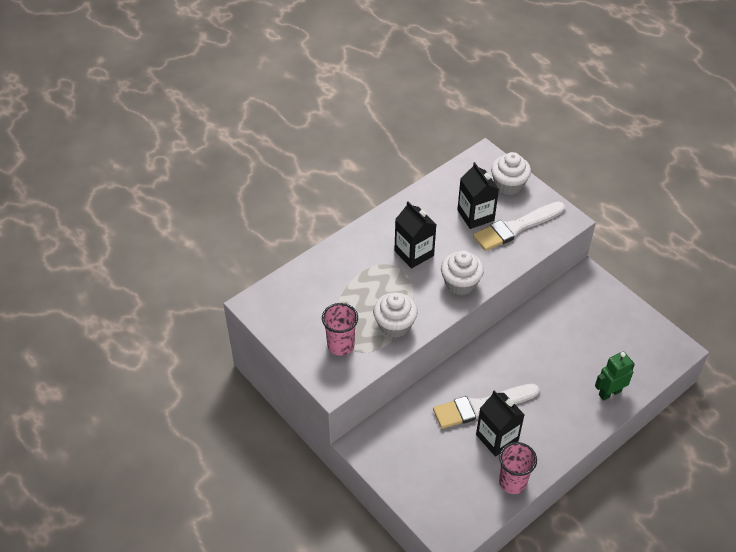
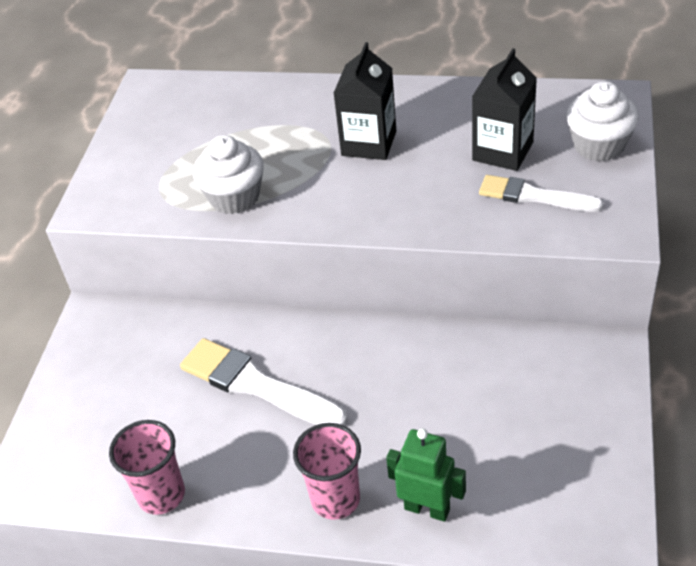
camera: 55 degrees right, 5 degrees down
pink cup [322,303,358,356] -> pink cup moved to [293,423,361,520]
white cupcake [441,251,484,295] -> none
white brush [473,201,565,251] -> white brush [479,175,603,212], size x0.66
black carton [476,390,525,456] -> none

